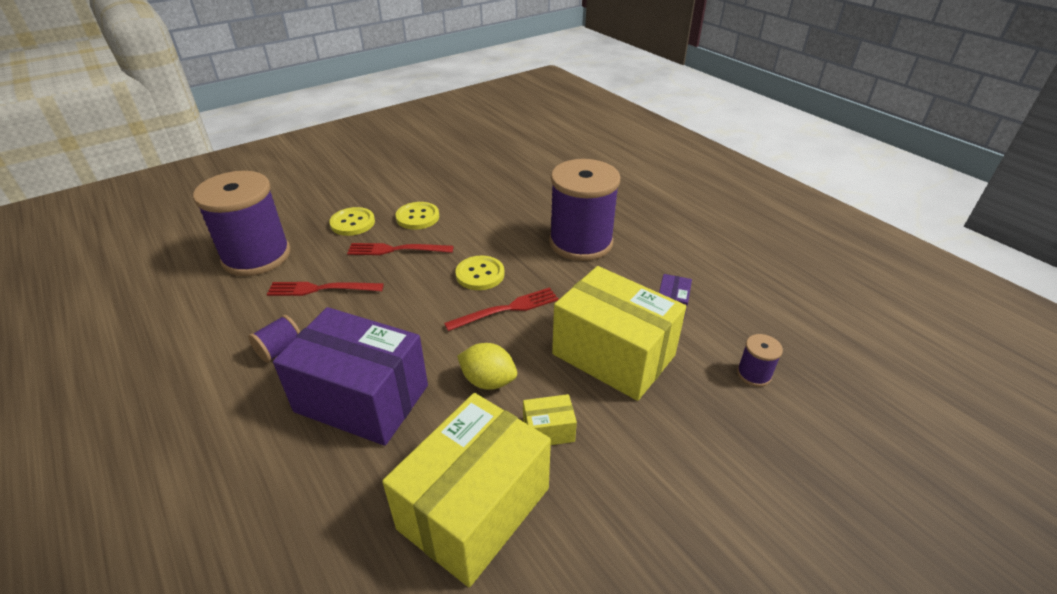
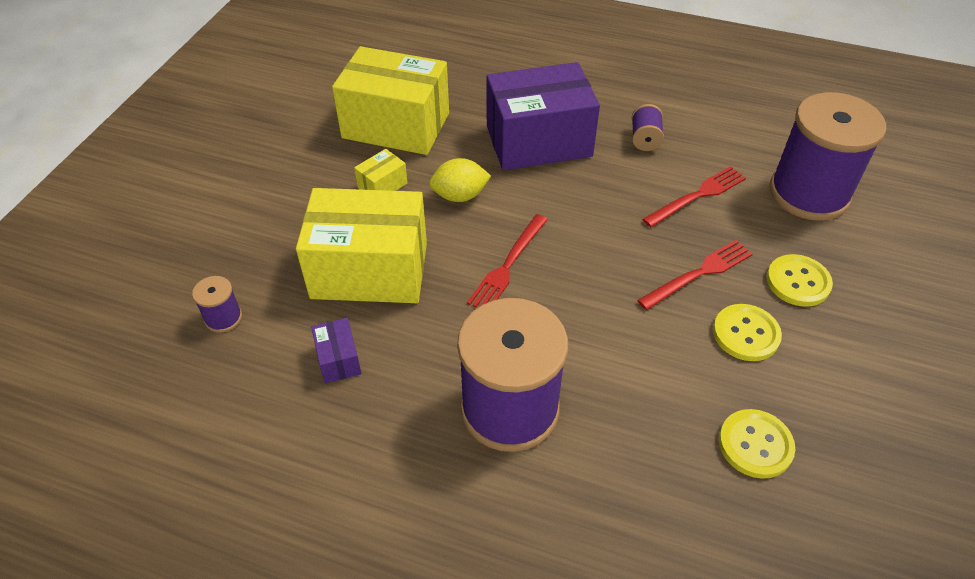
camera: 145 degrees right, 10 degrees up
yellow box [382,393,551,587] -> yellow box turned 75 degrees counterclockwise [332,46,449,155]
yellow button [455,256,505,290] -> yellow button moved to [719,409,796,479]

